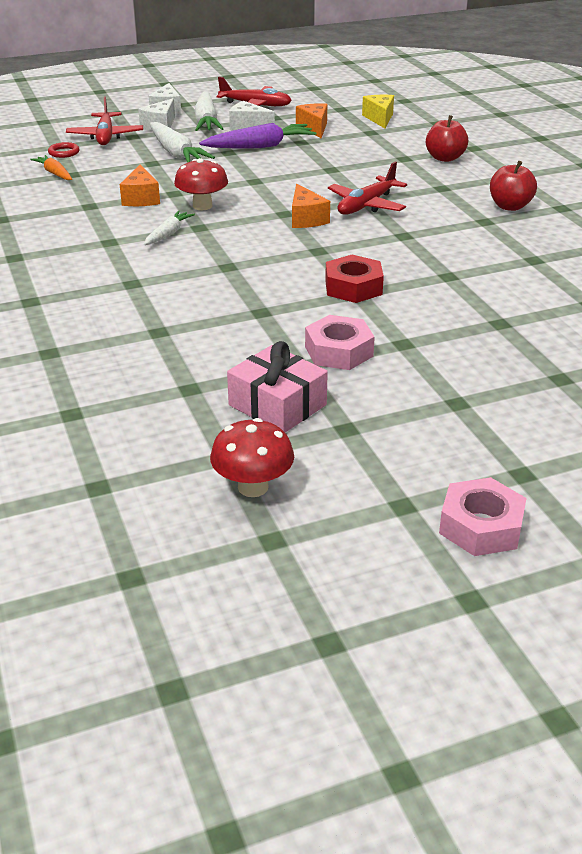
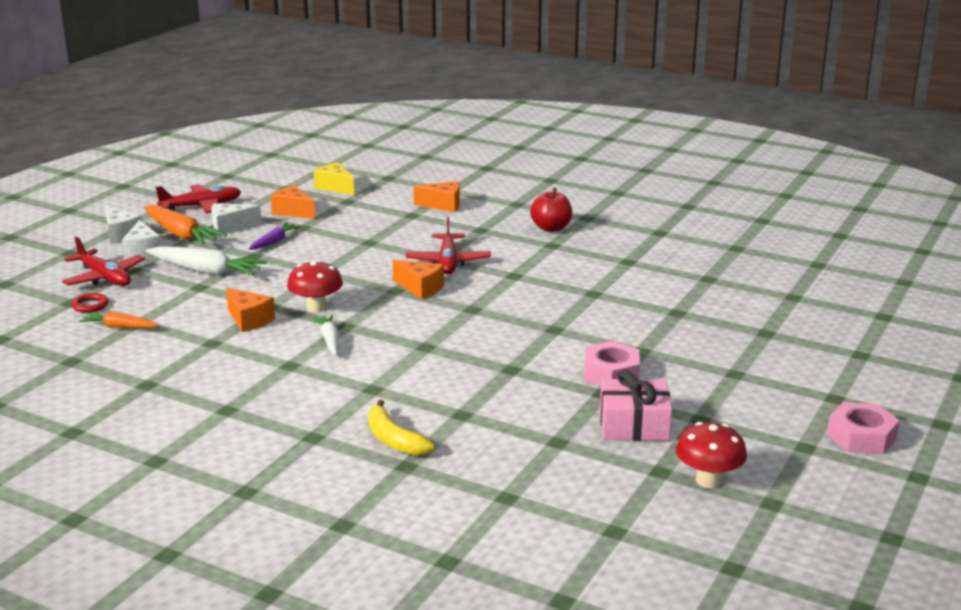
camera: 40 degrees left, 10 degrees down
white carrot [194,91,224,131] -> orange carrot [143,205,227,245]
purple carrot [199,123,316,148] -> purple carrot [249,223,301,250], size x0.58
red nut [325,255,384,303] -> none
red apple [426,115,468,162] -> orange cheese [413,181,460,212]
none -> yellow banana [368,400,435,456]

